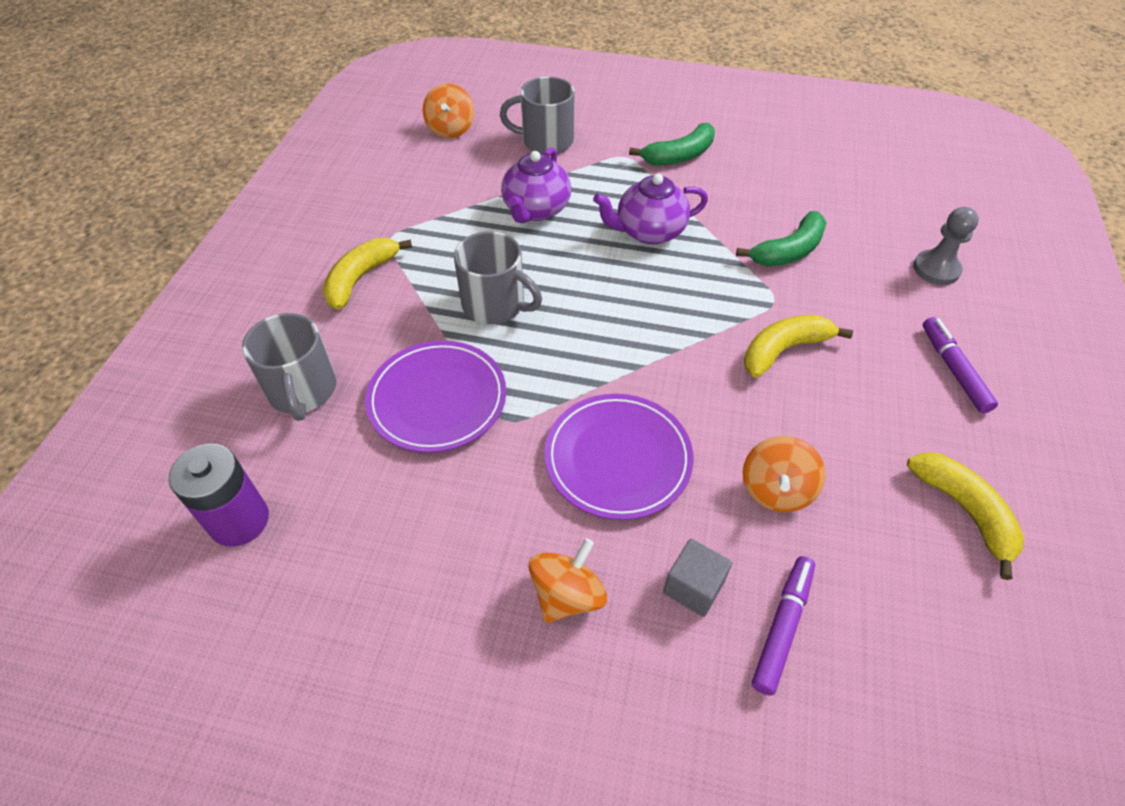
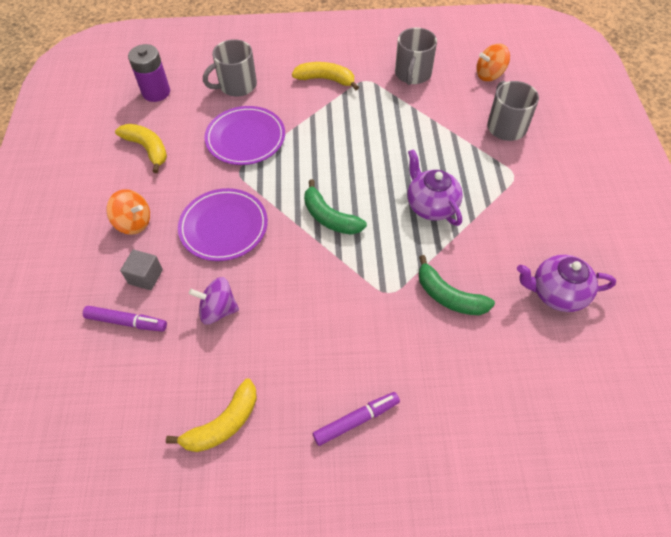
camera: 75 degrees right, 5 degrees up
grey mug [454,231,542,324] -> grey mug moved to [395,27,437,85]
purple teapot [501,147,571,223] -> purple teapot moved to [517,255,616,312]
green banana [629,123,715,166] -> green banana moved to [304,179,367,235]
orange spinning top [743,436,826,512] -> purple spinning top [189,277,239,325]
yellow banana [744,315,853,378] -> yellow banana moved to [115,124,167,173]
grey pawn [913,207,979,285] -> none

